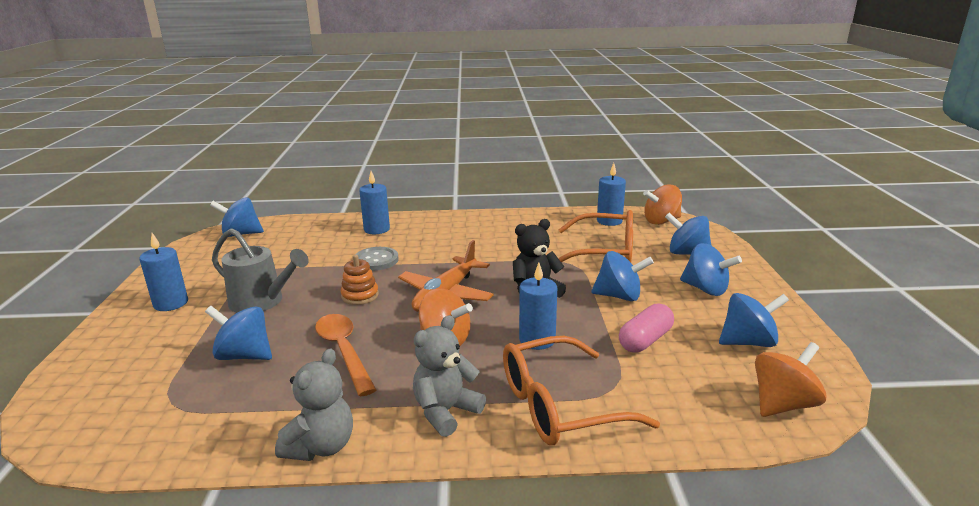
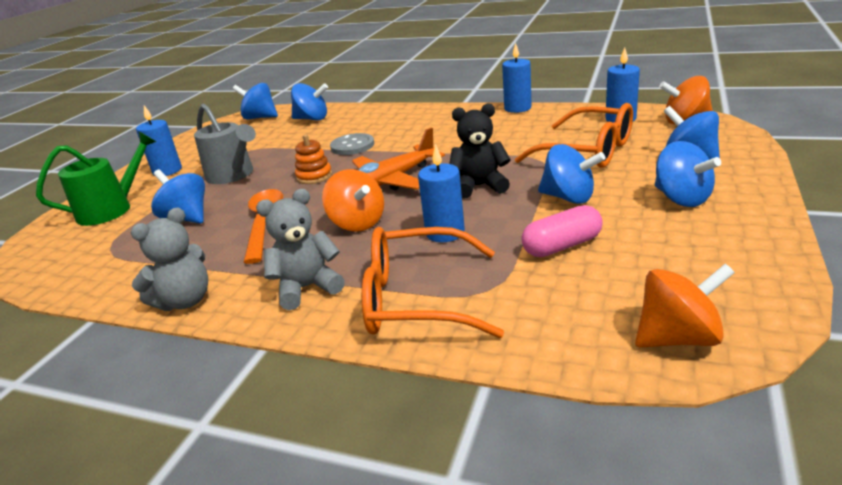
camera: 25 degrees right, 5 degrees up
blue candle [359,171,390,234] -> blue candle moved to [502,42,531,113]
blue spinning top [719,293,789,347] -> blue spinning top moved to [291,83,328,121]
none -> green watering can [36,131,156,226]

